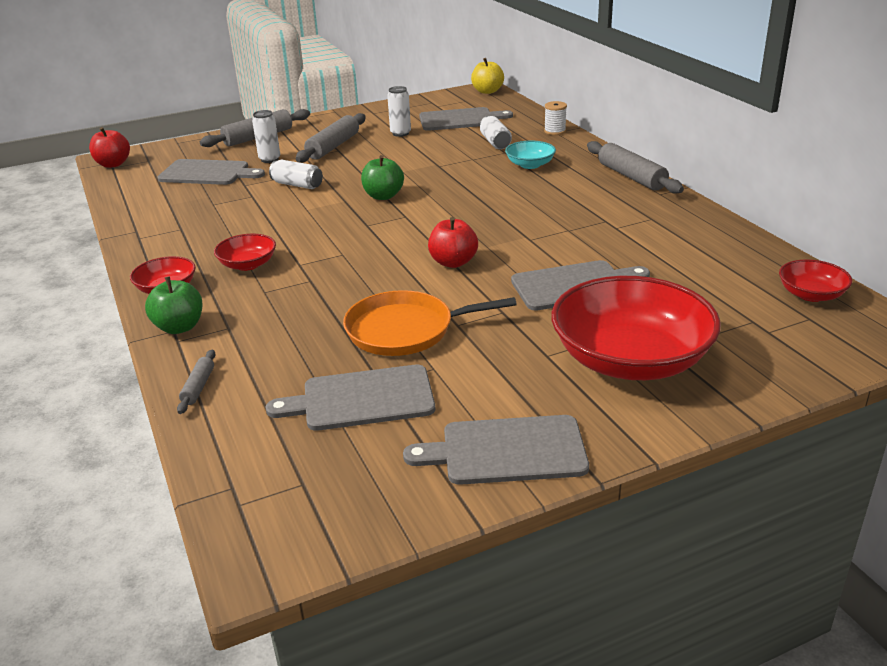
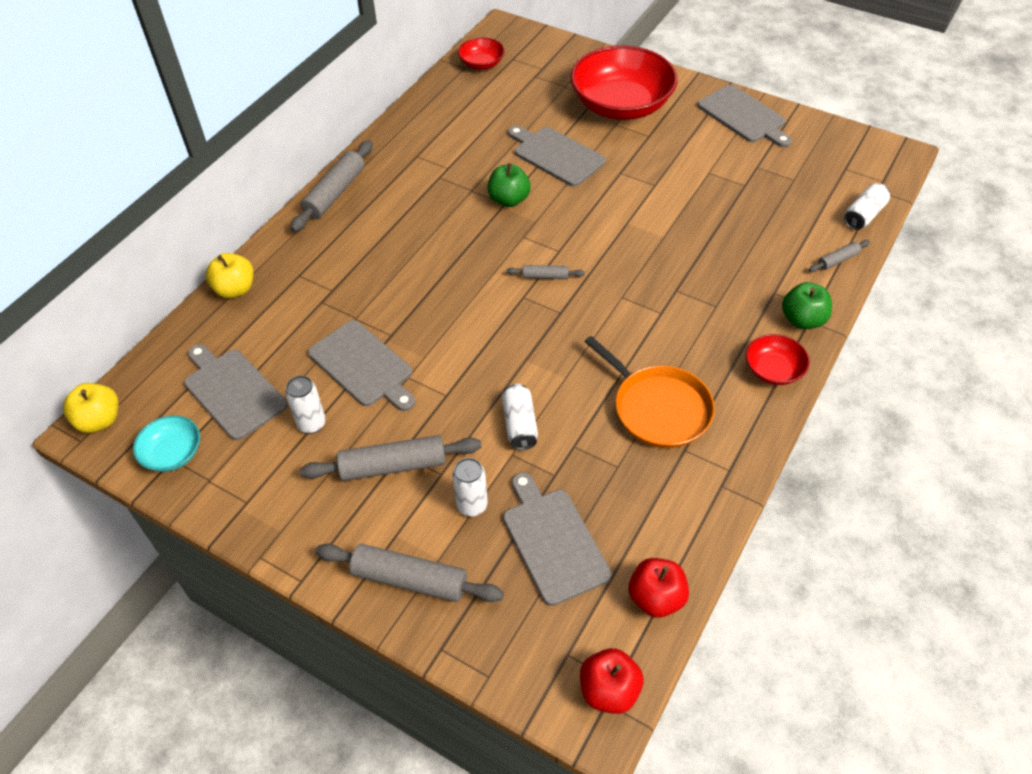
camera: 125 degrees left, 20 degrees up
red bowl [214,234,276,271] -> none
grey cutting board [266,364,435,431] -> grey cutting board moved to [308,320,415,411]
orange pan [343,290,517,356] -> orange pan moved to [585,336,715,448]
green apple [361,155,404,200] -> green apple moved to [487,163,531,207]
red apple [428,217,478,268] -> red apple moved to [629,558,689,618]
white can [480,116,512,149] -> white can moved to [844,183,890,230]
turquoise bowl [505,141,556,169] -> turquoise bowl moved to [133,415,200,472]
white spool [544,101,567,135] -> yellow apple [206,253,254,298]
none -> grey rolling pin [507,265,585,279]

